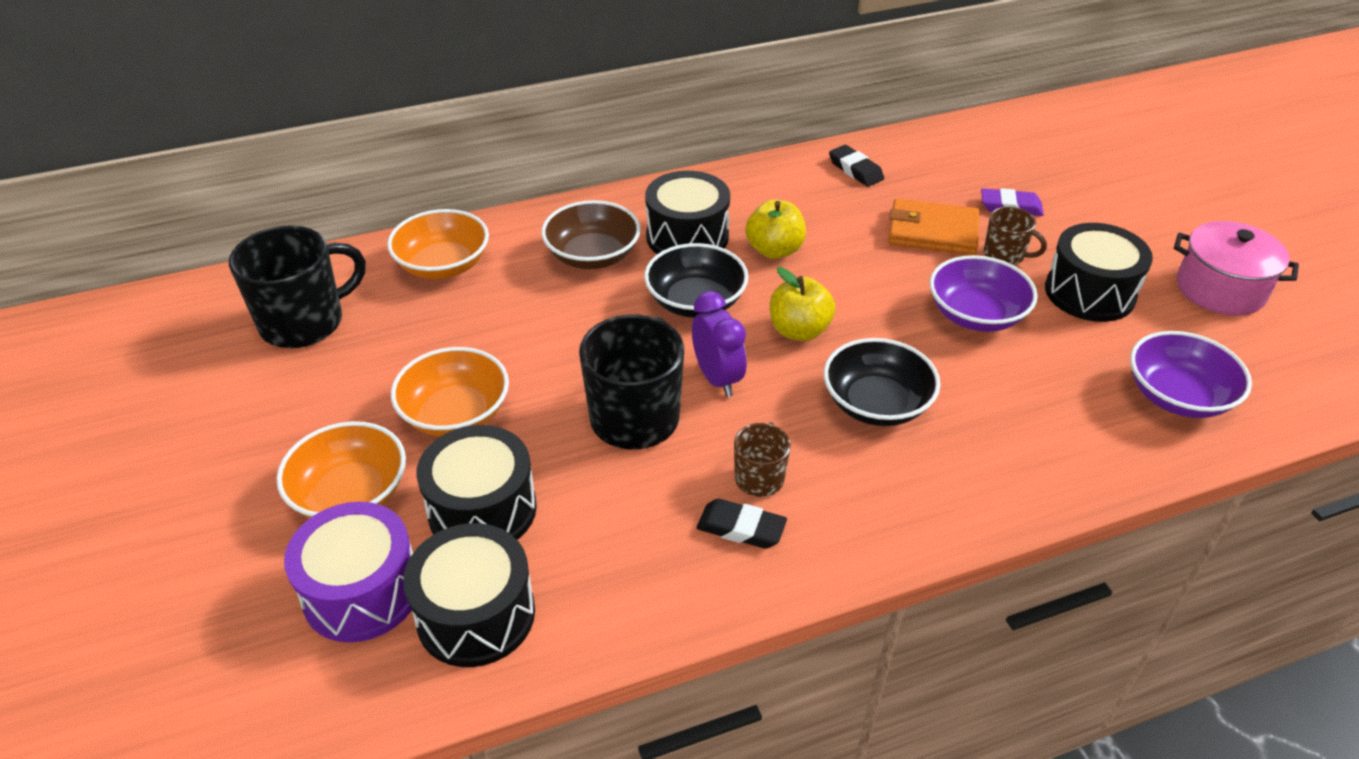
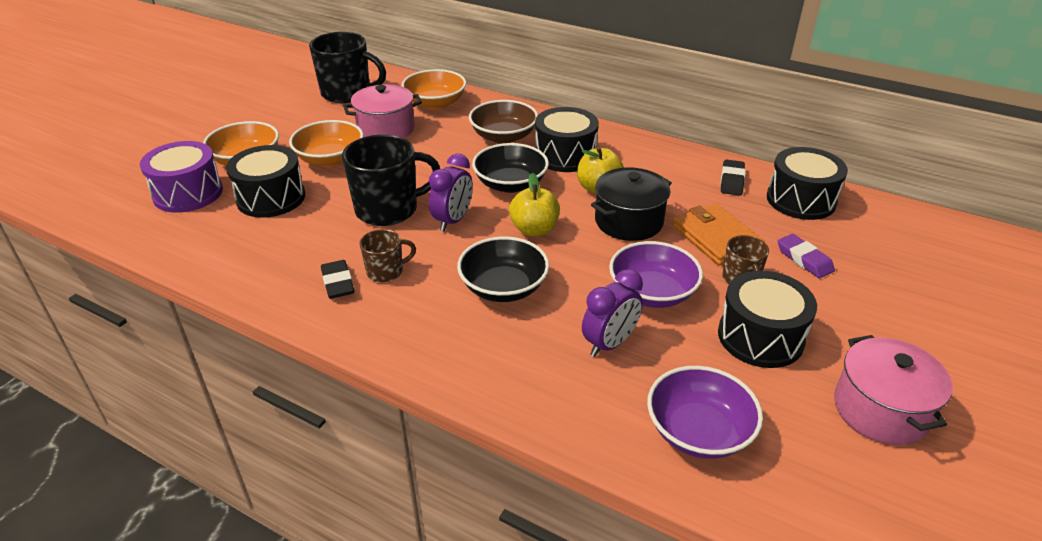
camera: 50 degrees right, 5 degrees down
black drum [403,523,535,667] -> black drum moved to [767,147,848,220]
none -> pink pot [343,84,422,138]
none -> purple clock [582,269,643,357]
none -> black pot [591,167,672,241]

